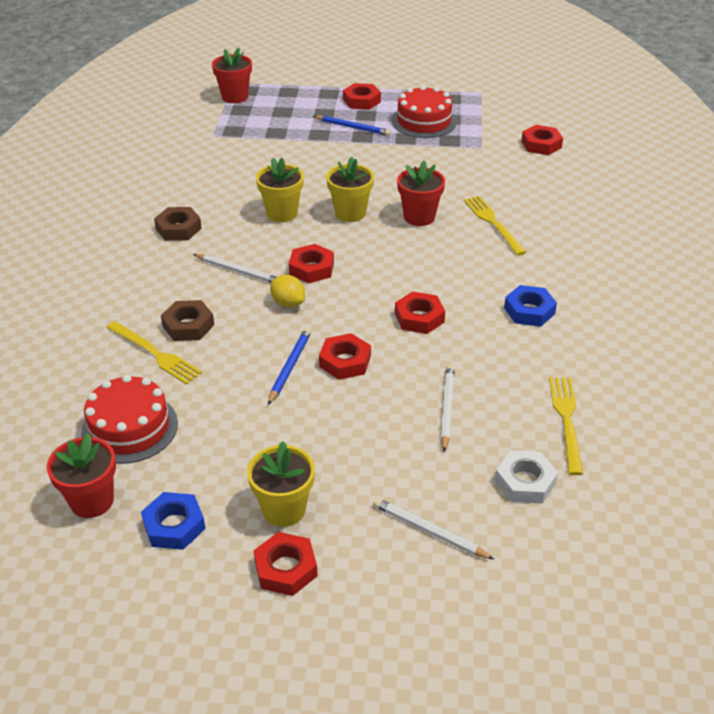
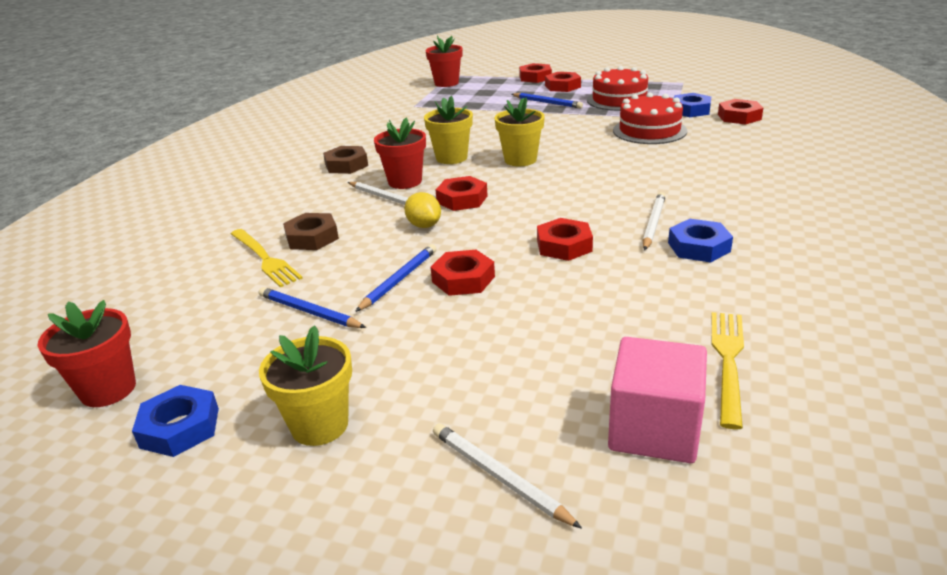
camera: 15 degrees right, 10 degrees down
red cake [81,374,178,464] -> red cake moved to [613,92,687,144]
red nut [253,532,318,596] -> red nut moved to [519,63,552,83]
red flower pot [397,161,445,226] -> red flower pot moved to [374,118,426,189]
white pencil [441,364,455,452] -> white pencil moved to [643,192,666,250]
yellow fork [464,196,527,255] -> none
white nut [495,450,558,504] -> pink cube [608,337,707,463]
none -> blue pencil [259,287,366,328]
none -> blue nut [674,93,711,117]

